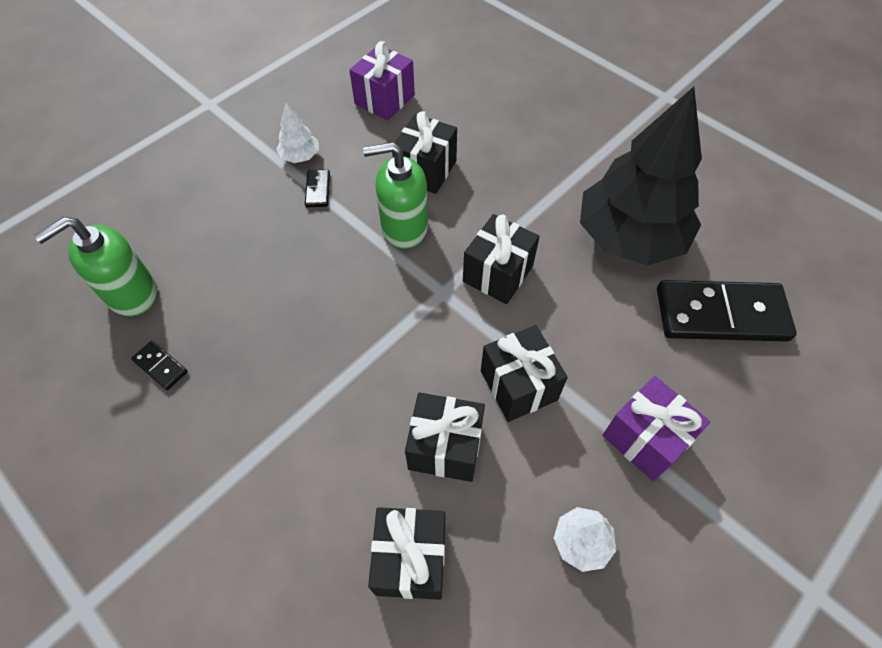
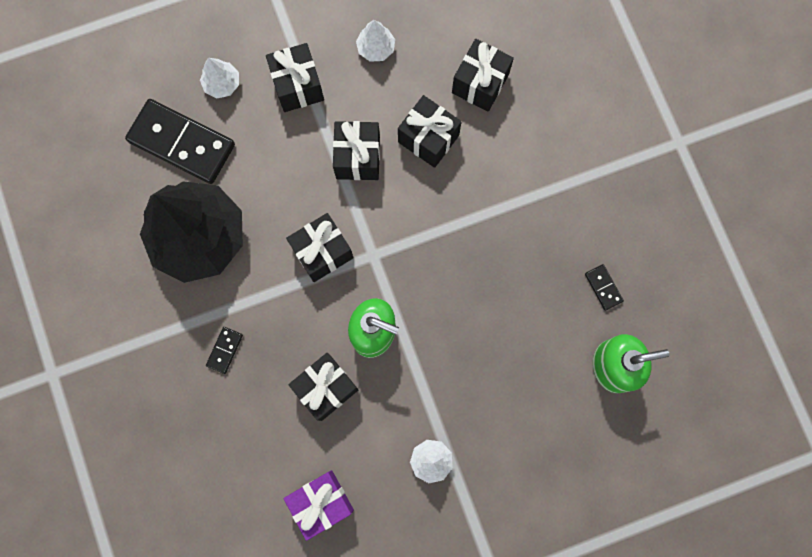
camera: 155 degrees left, 20 degrees up
black domino [305,170,330,207] -> black domino moved to [206,327,243,374]
purple gift [603,376,710,481] -> black gift [266,43,324,112]
none -> white tree [200,58,239,98]

